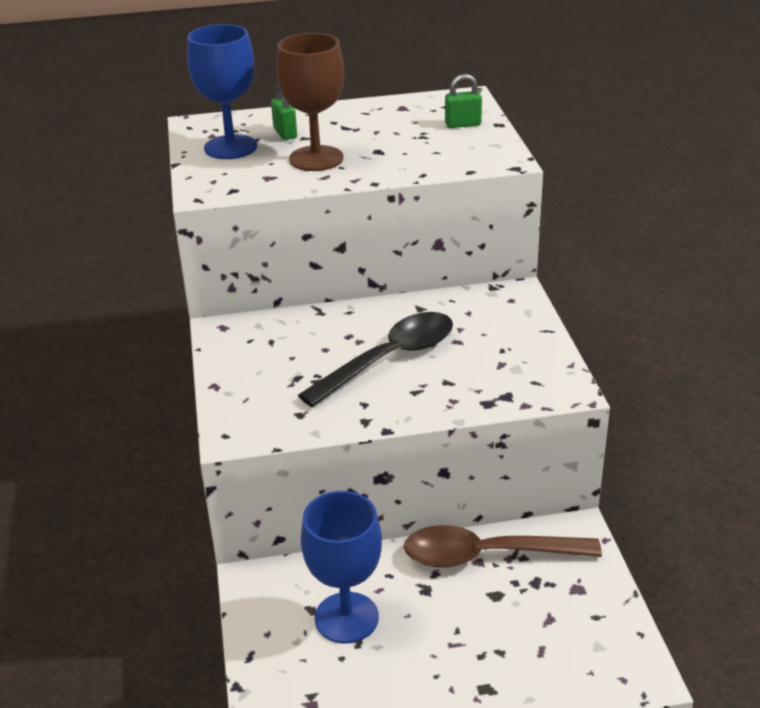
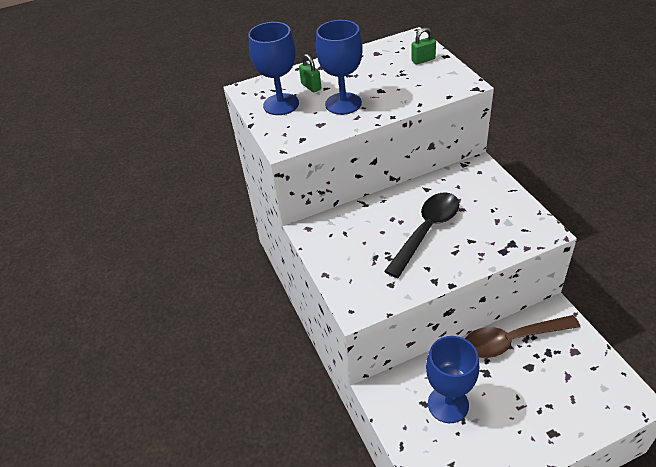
camera: 10 degrees left, 10 degrees up
brown goblet [276,33,344,171] -> blue goblet [316,20,363,115]

